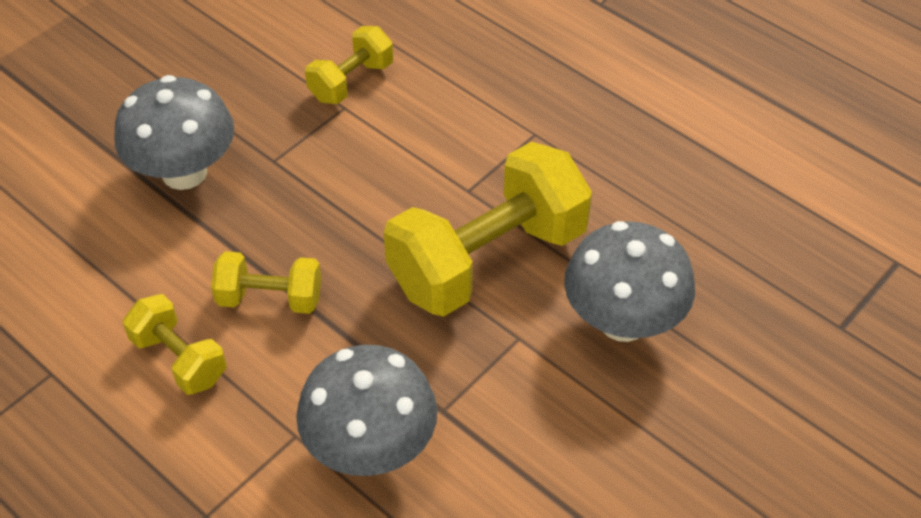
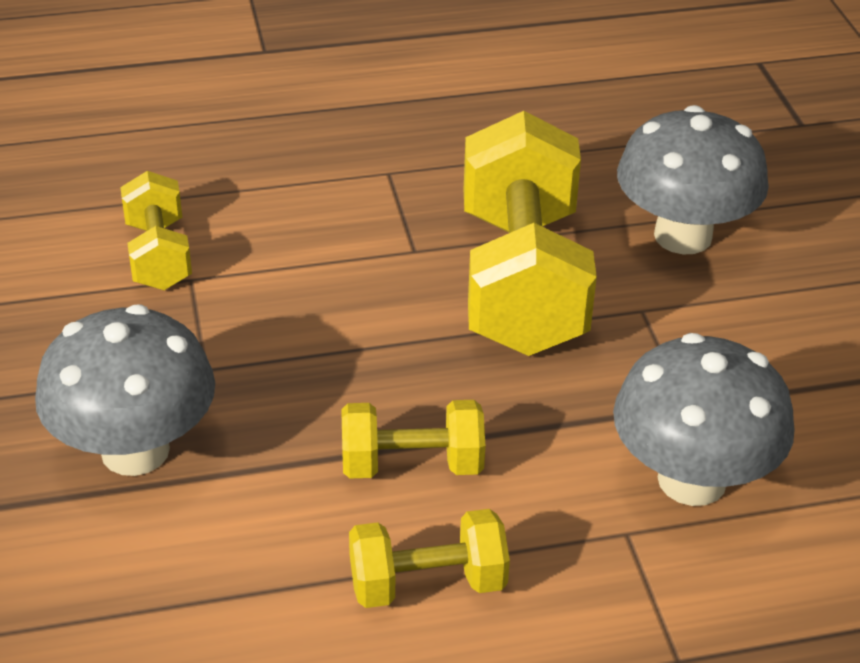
camera: 55 degrees left, 10 degrees down
yellow dumbbell [211,251,321,314] -> yellow dumbbell turned 45 degrees clockwise [342,400,485,479]

